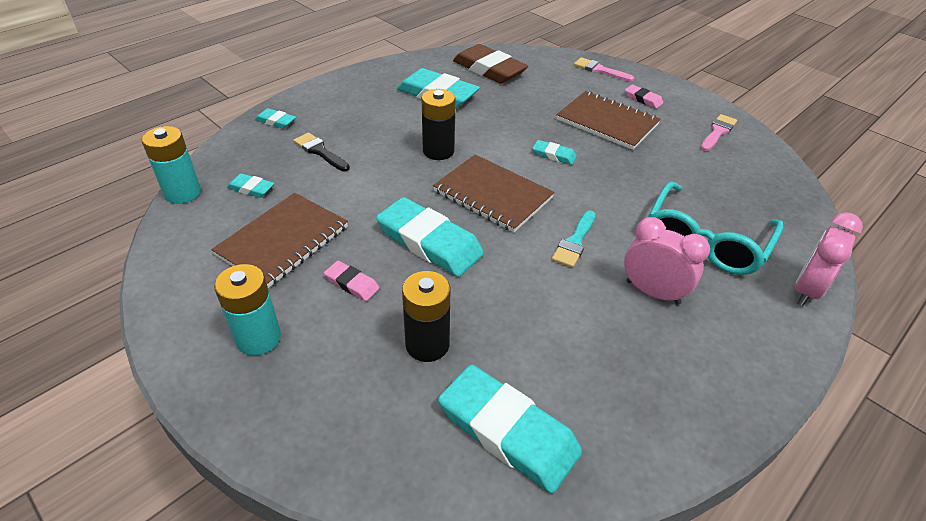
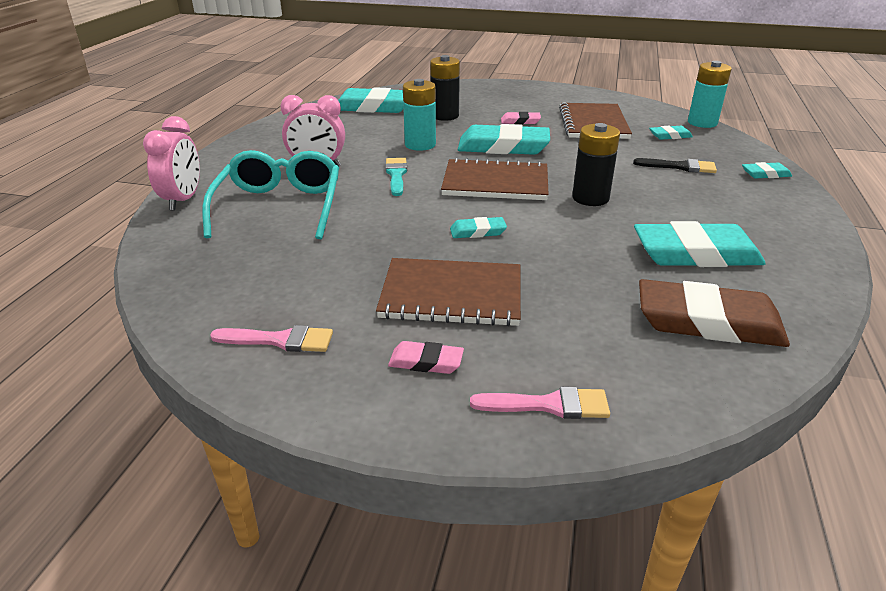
camera: 150 degrees right, 10 degrees down
turquoise battery [214,264,281,356] -> turquoise battery moved to [403,79,436,151]
pink brush [701,114,737,151] -> pink brush turned 90 degrees counterclockwise [210,325,333,352]

